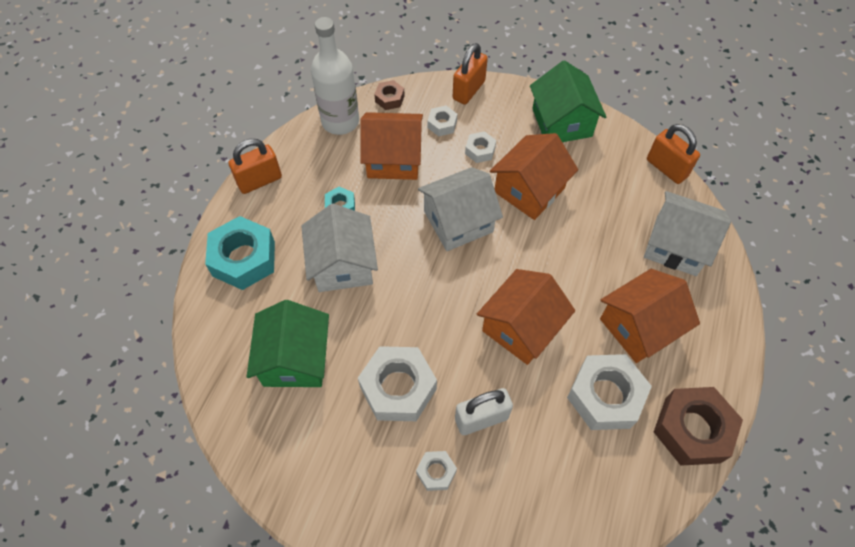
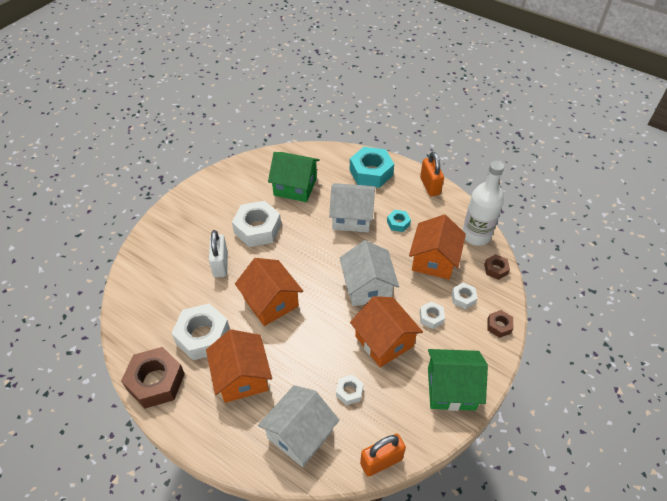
camera: 105 degrees right, 10 degrees down
white nut [416,451,457,491] -> white nut moved to [336,375,364,405]
orange padlock [453,43,488,105] -> brown nut [488,310,514,338]

